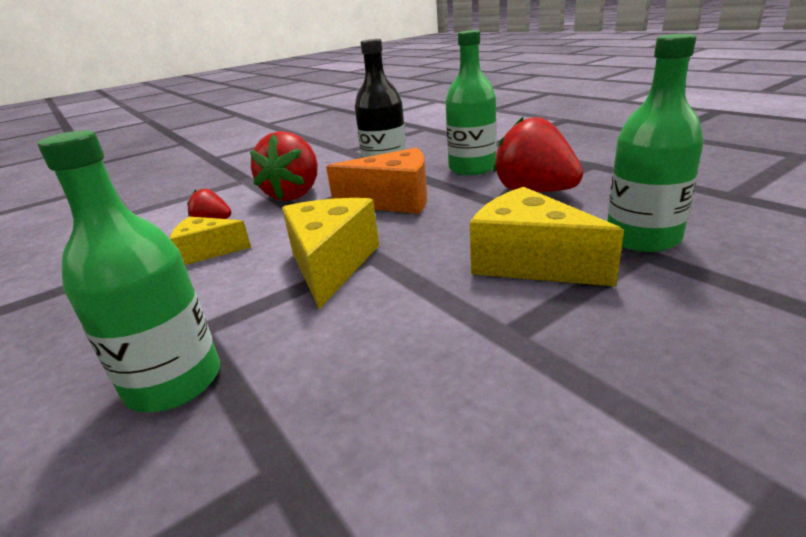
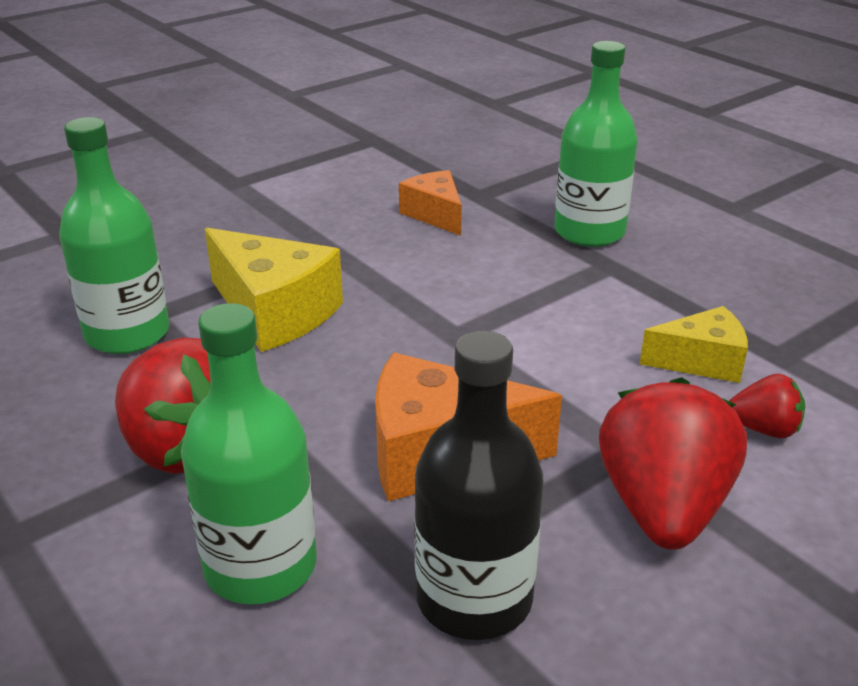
camera: 175 degrees right, 5 degrees up
yellow cheese [282,198,379,309] -> none
none -> orange cheese [399,170,462,236]

